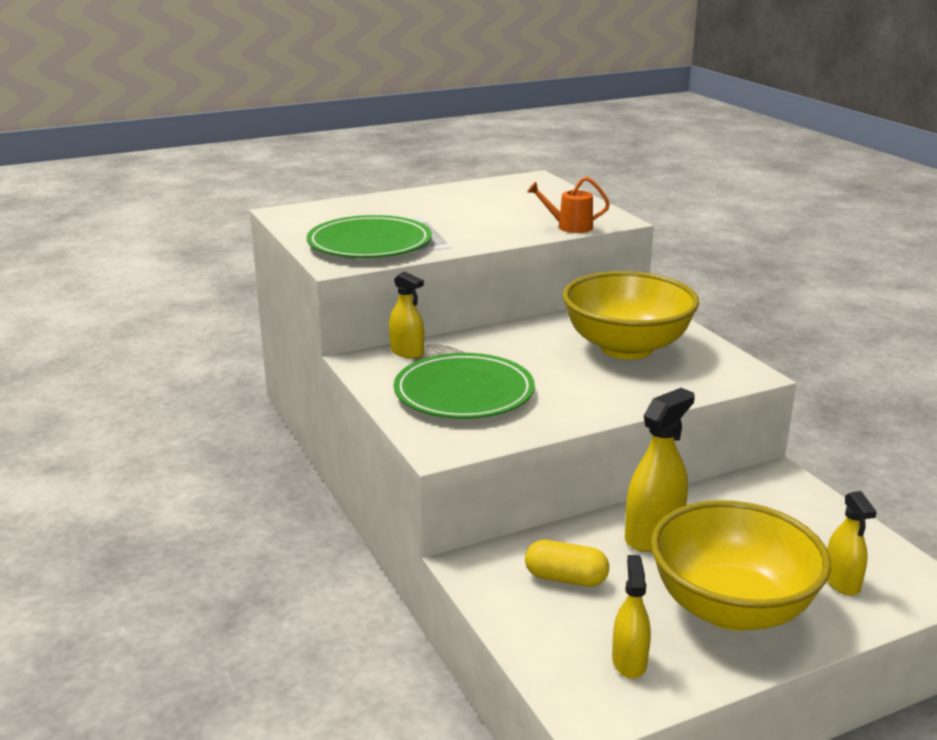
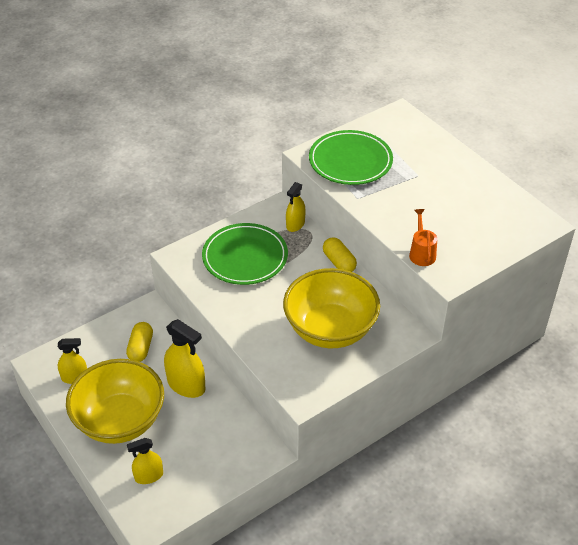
camera: 80 degrees right, 20 degrees up
none -> yellow capsule [323,237,357,272]

